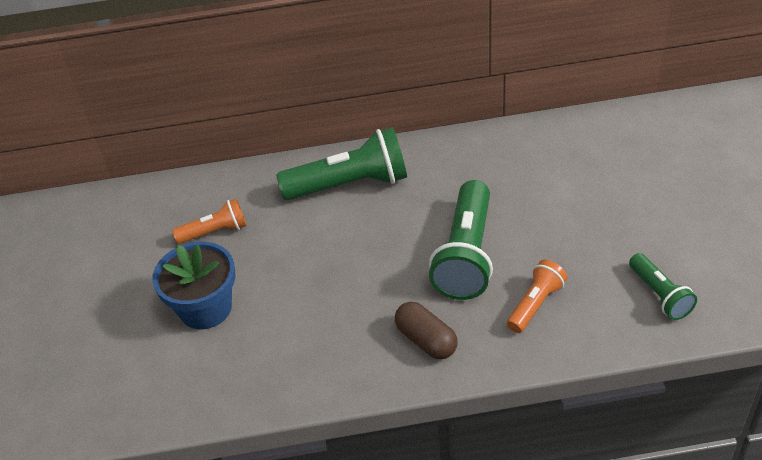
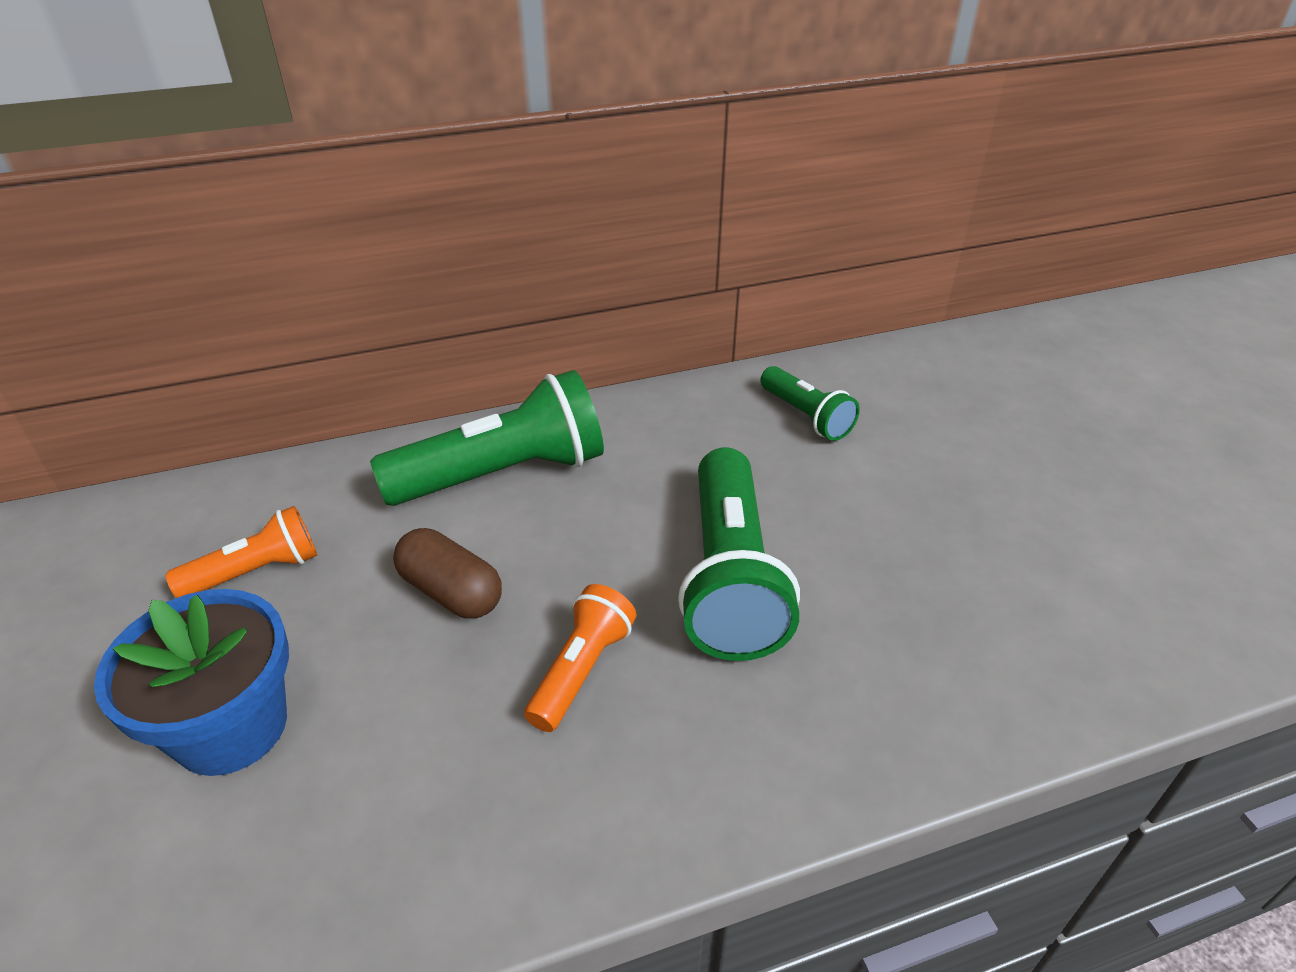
camera: 15 degrees left, 5 degrees down
brown capsule [395,302,458,359] -> brown capsule moved to [393,528,502,619]
orange flashlight [507,260,567,333] -> orange flashlight moved to [524,584,636,732]
green flashlight [629,253,697,320] -> green flashlight moved to [760,366,860,441]

